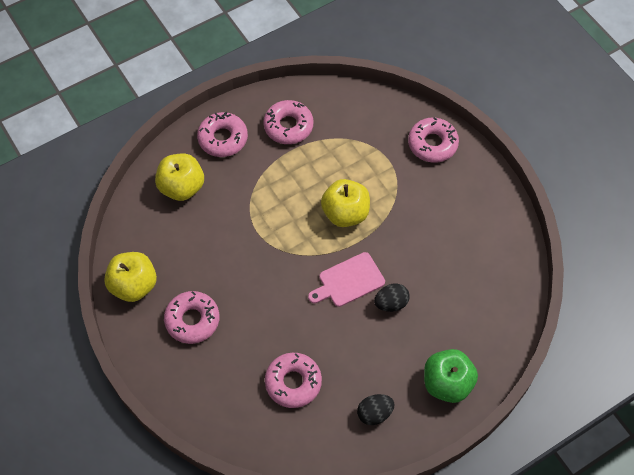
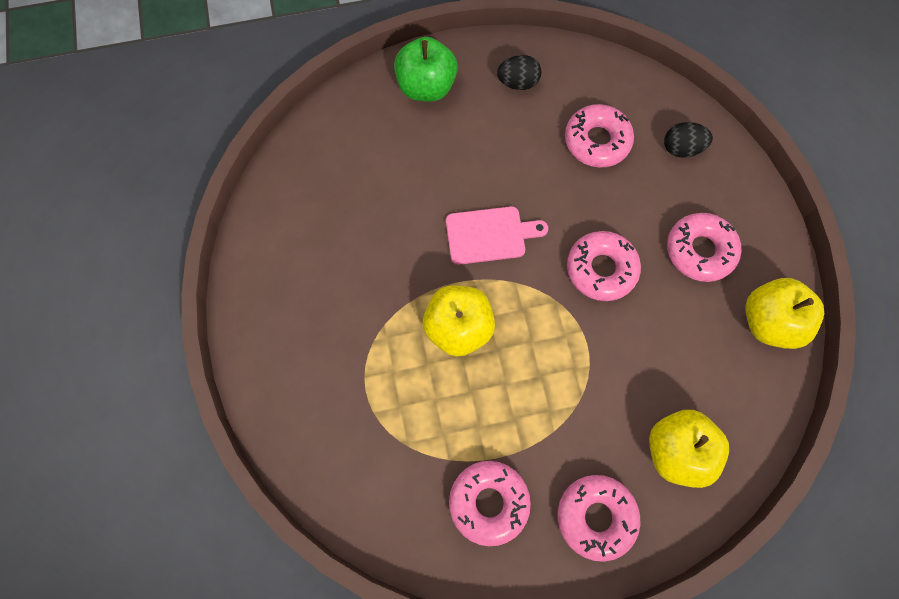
camera: 160 degrees left, 10 degrees up
black egg [374,283,410,312] -> black egg moved to [664,122,713,158]
pink donut [408,117,459,163] -> pink donut moved to [567,231,641,301]

